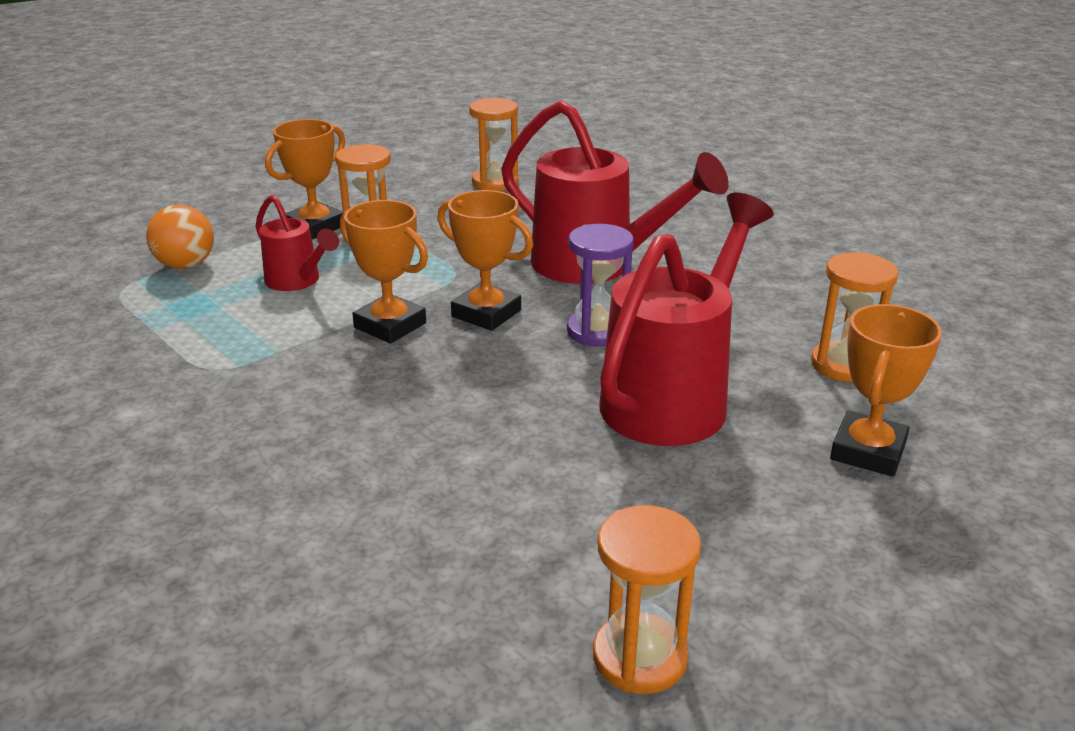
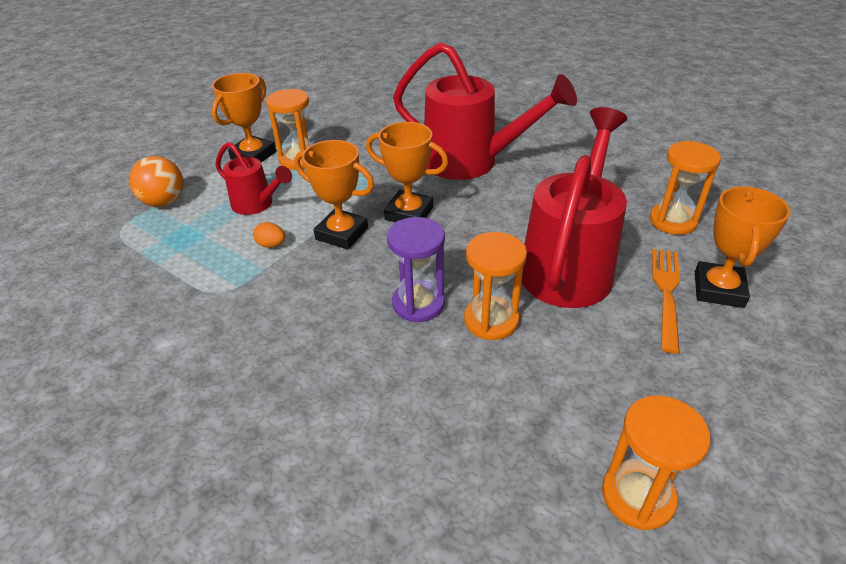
camera: 10 degrees left, 10 degrees up
orange hourglass [469,98,519,191] -> orange hourglass moved to [464,232,527,340]
purple hourglass [567,224,634,347] -> purple hourglass moved to [387,217,445,322]
none -> orange egg [253,222,285,248]
none -> orange fork [652,249,680,353]

